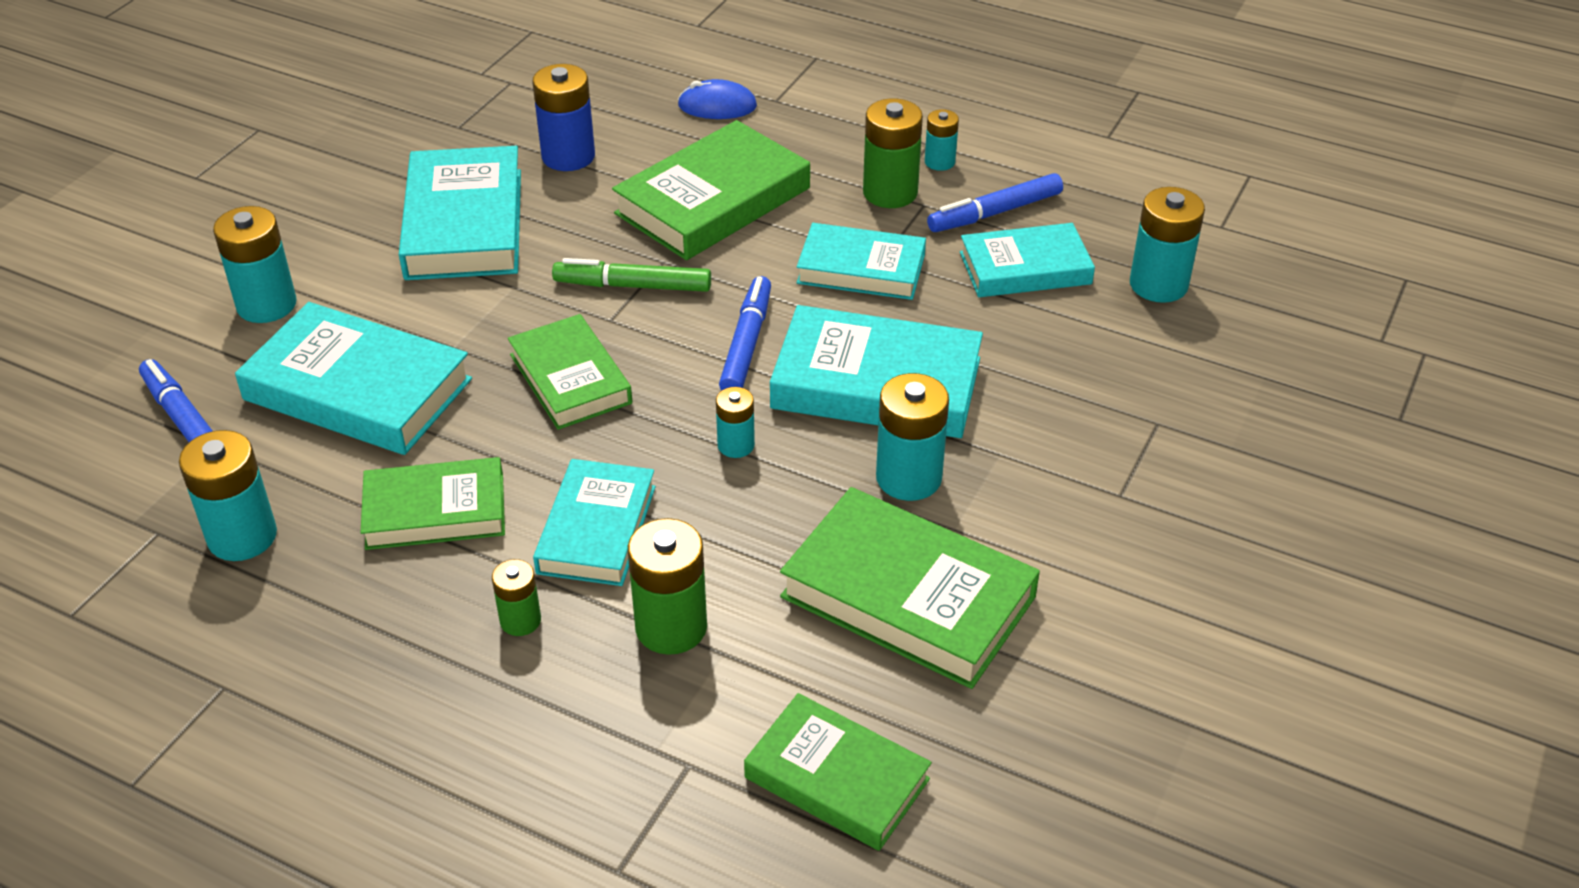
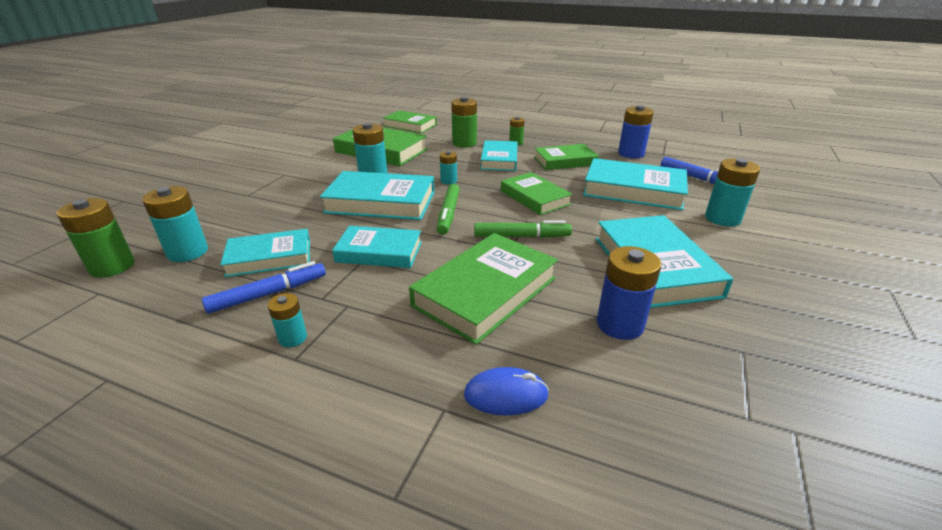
camera: 175 degrees right, 10 degrees down
turquoise battery [179,430,277,561] -> blue battery [618,105,654,159]
blue marker [719,276,771,390] -> green marker [437,184,460,235]
green battery [863,98,923,208] -> green battery moved to [57,198,135,278]

